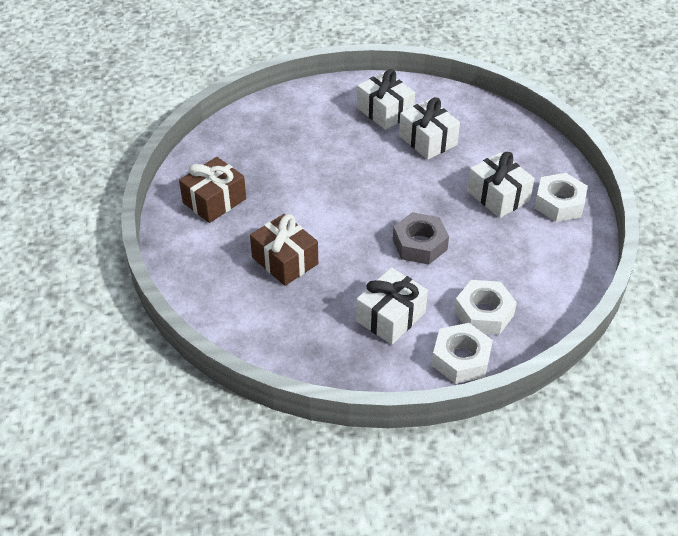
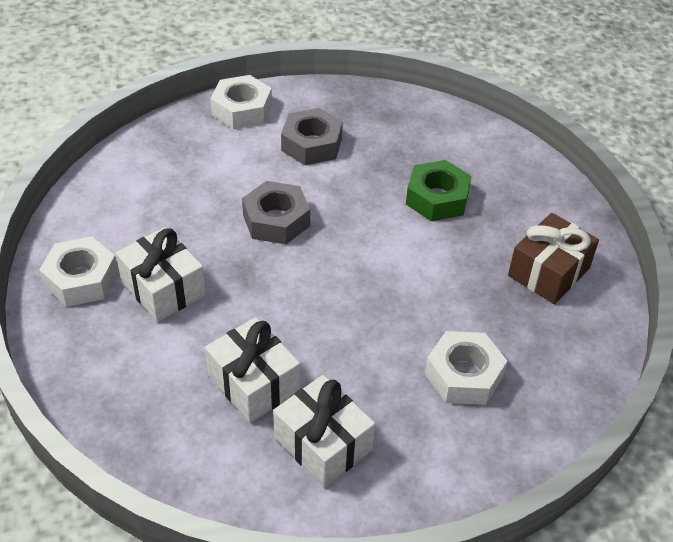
camera: 175 degrees right, 0 degrees up
brown gift [250,214,318,286] -> green nut [406,160,472,221]
white gift [356,267,428,345] -> grey nut [281,108,343,165]
white nut [454,280,517,335] -> white nut moved to [425,331,508,405]

